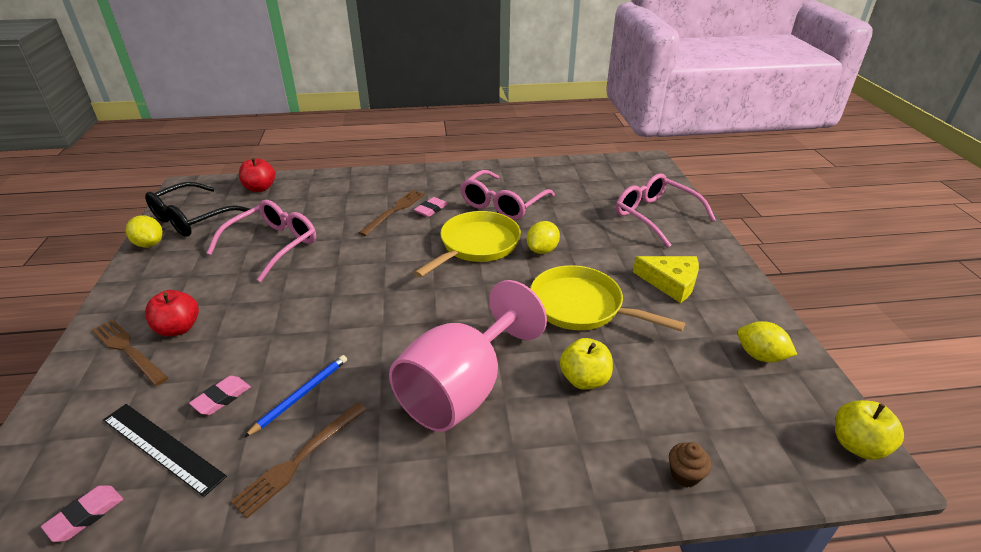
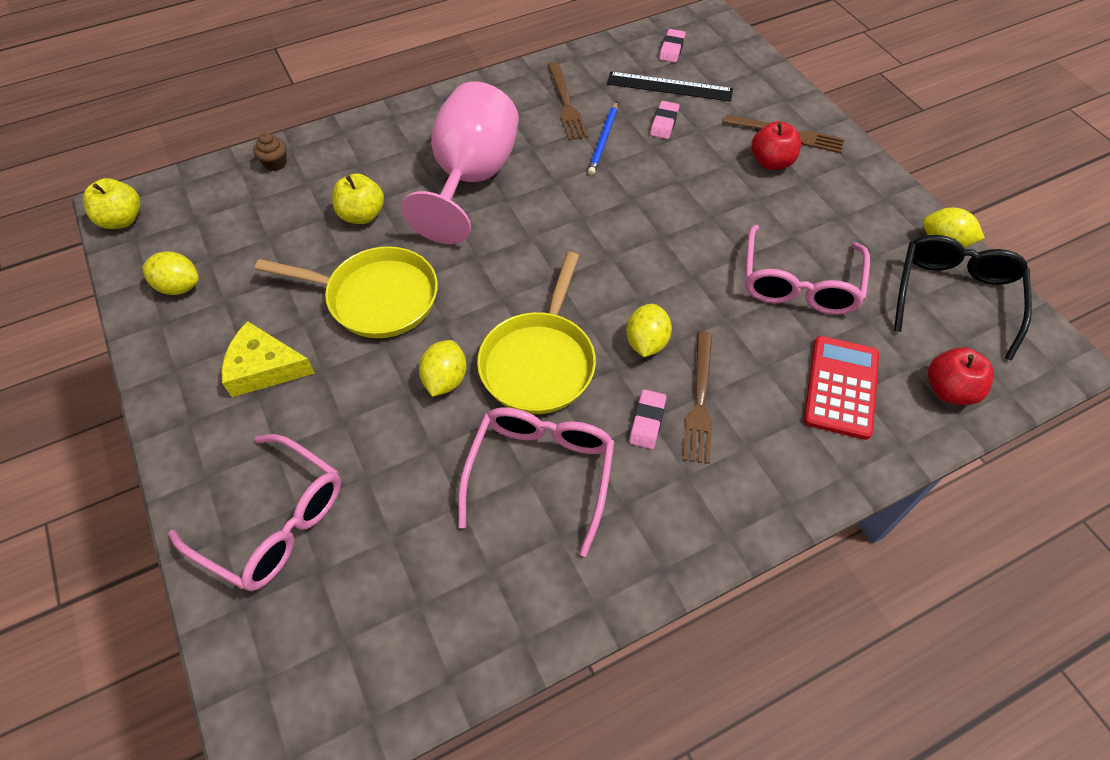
camera: 160 degrees right, 20 degrees up
brown fork [230,402,367,518] -> brown fork turned 150 degrees clockwise [548,62,588,140]
none -> yellow lemon [626,304,672,357]
none -> red calculator [804,336,879,440]

